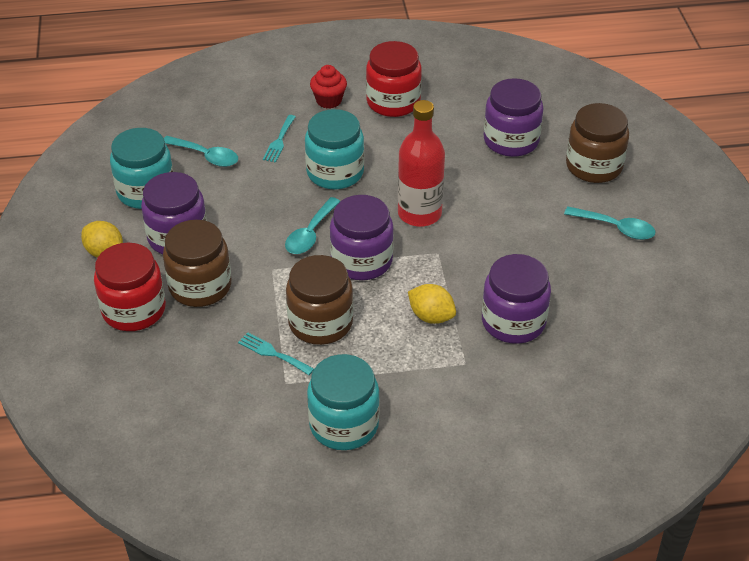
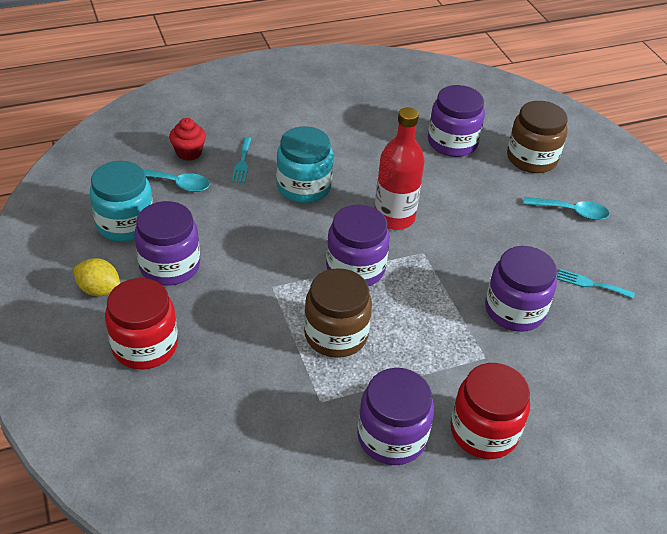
camera: 15 degrees left, 0 degrees up
brown jar [163,220,231,307] -> none
turquoise fork [238,332,314,375] -> turquoise fork moved to [557,269,635,299]
turquoise spoon [285,197,340,254] -> none
turquoise jar [307,354,380,450] -> purple jar [357,368,434,465]
red cupcake [310,65,347,108] -> red cupcake moved to [169,118,206,161]
red jar [366,41,422,117] -> red jar moved to [450,363,530,459]
yellow lemon [408,284,456,324] -> none

